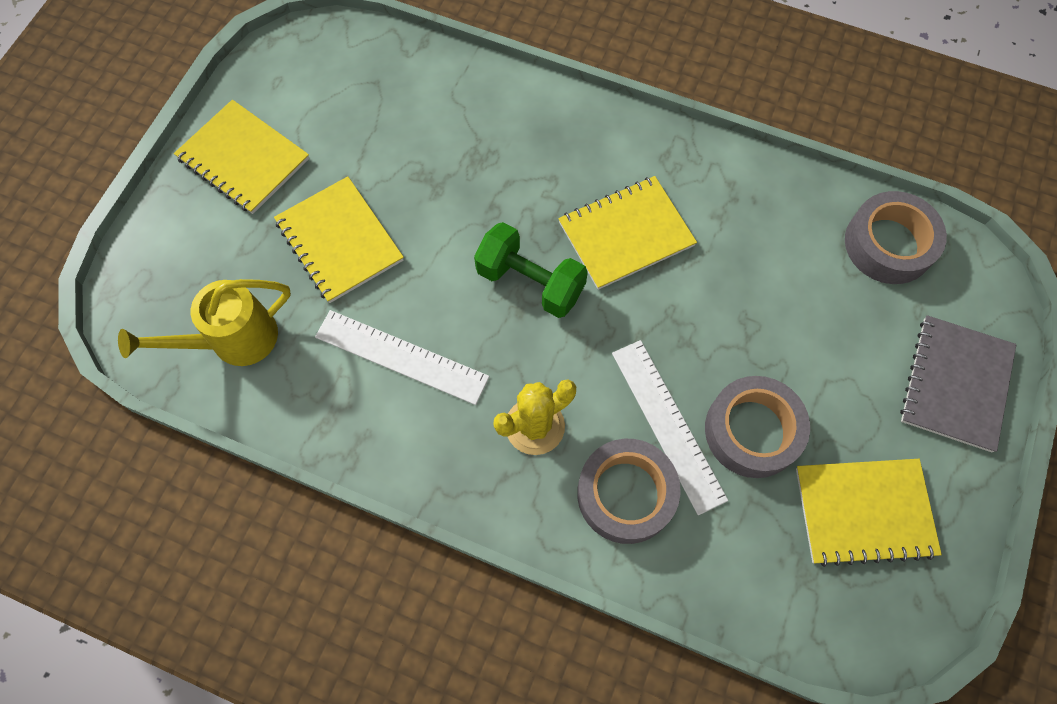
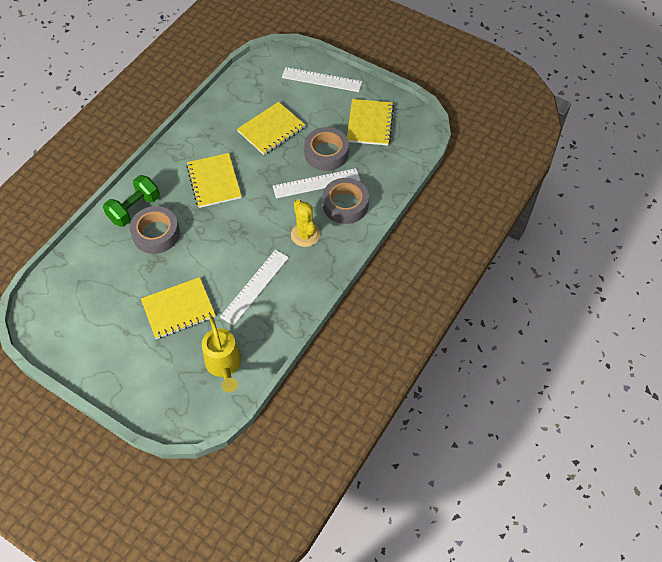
camera: 80 degrees left, 10 degrees down
yellow notebook [174,100,310,214] -> yellow notebook moved to [237,102,305,155]
green dumbbell [474,222,588,318] -> green dumbbell moved to [103,175,160,227]
grey tape [845,191,947,284] -> grey tape moved to [130,206,180,254]
grey notebook [900,315,1016,452] -> white ruler [282,67,362,92]

